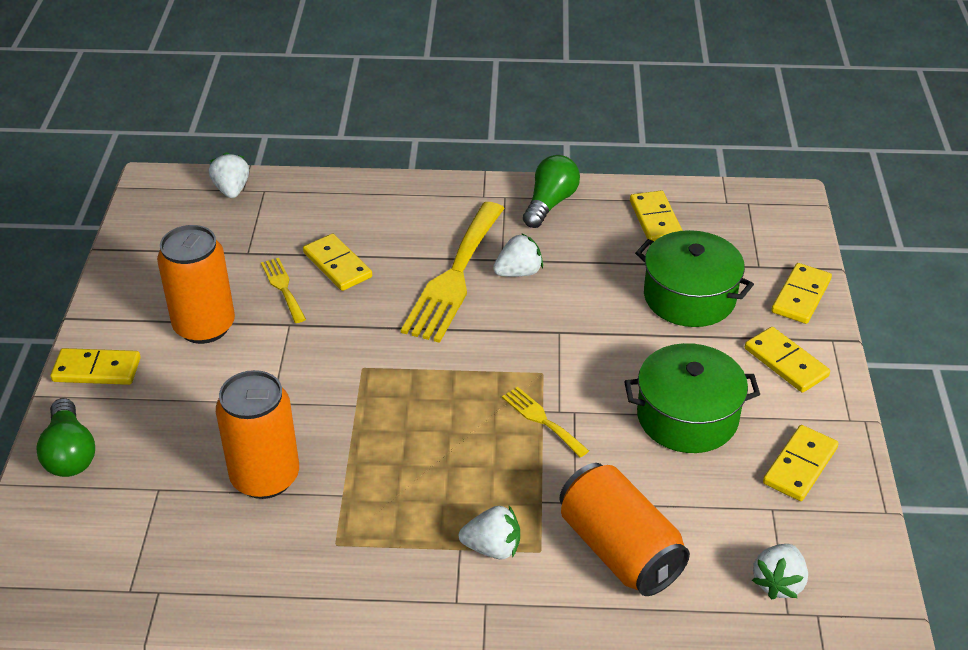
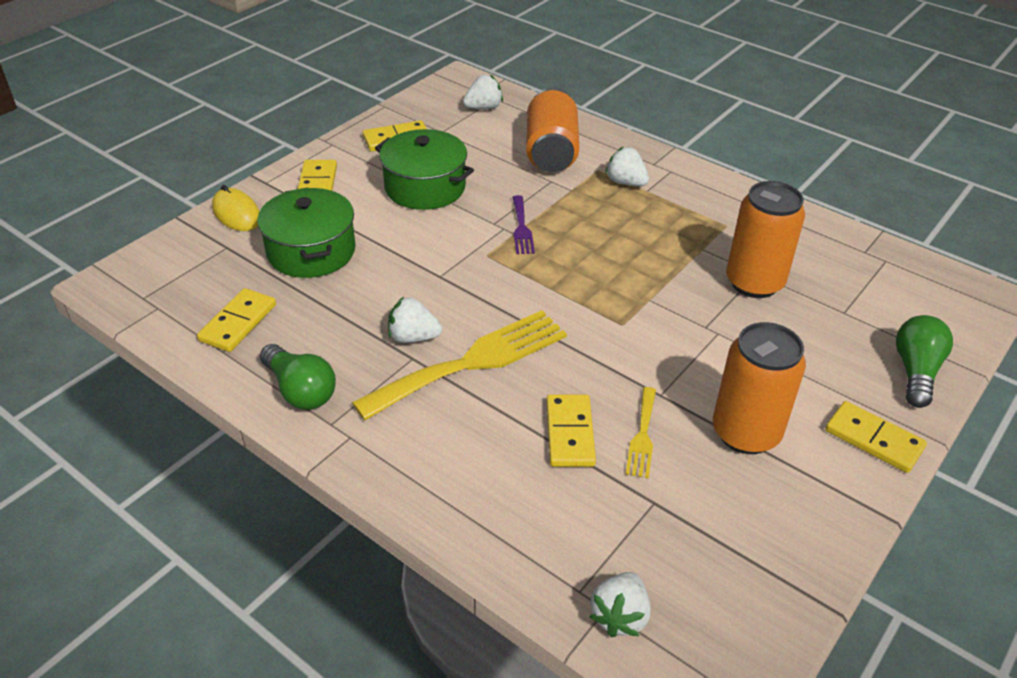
camera: 145 degrees left, 0 degrees up
yellow fork [502,387,589,457] -> purple fork [512,195,535,254]
green light bulb [523,155,580,228] -> green light bulb turned 105 degrees counterclockwise [260,344,336,410]
yellow domino [771,263,832,324] -> yellow mouse [212,185,260,231]

